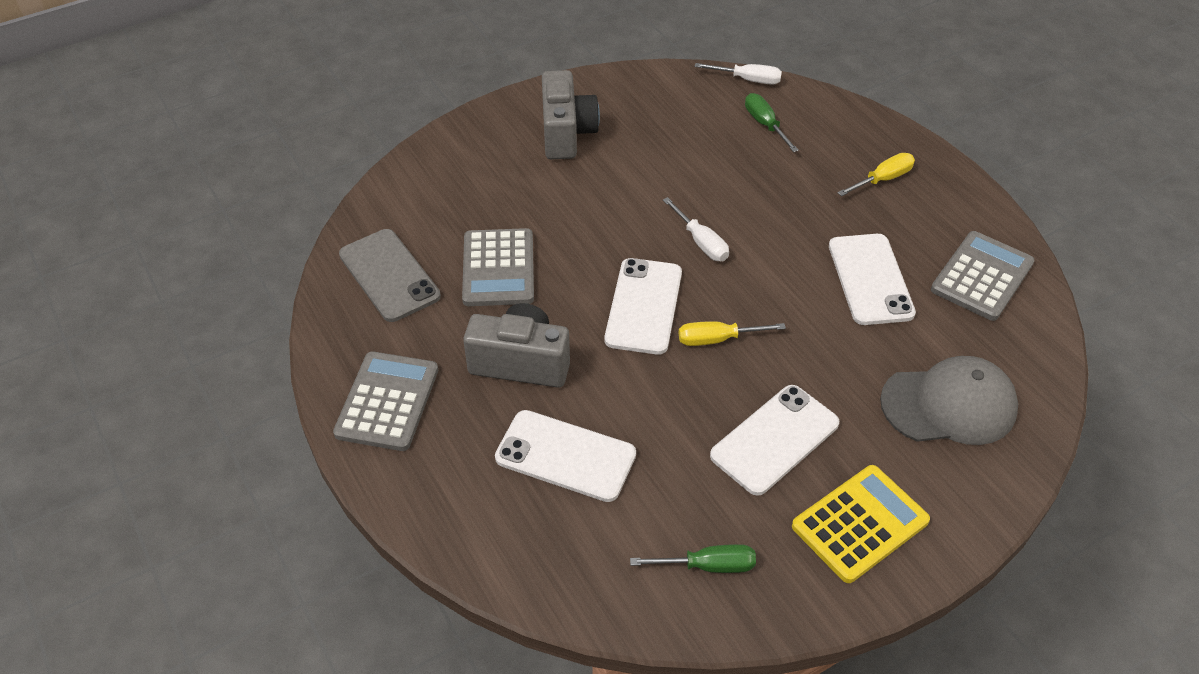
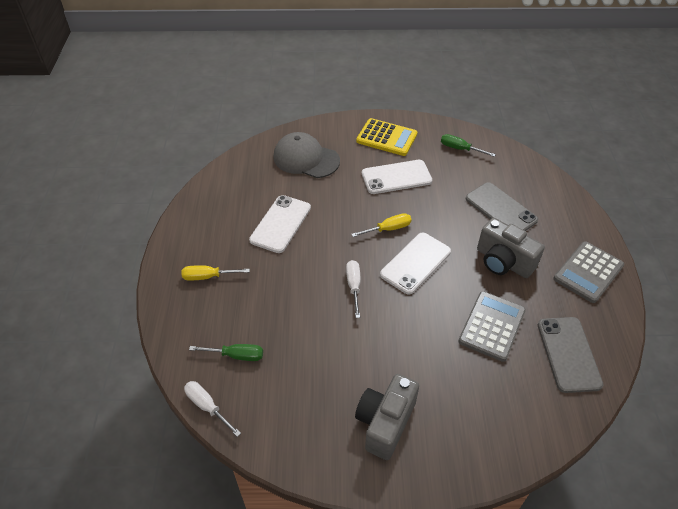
camera: 150 degrees left, 0 degrees up
white phone [495,410,636,502] -> grey phone [466,182,538,231]
yellow screwdriver [679,321,786,346] -> yellow screwdriver turned 45 degrees counterclockwise [351,213,411,237]
green screwdriver [745,93,799,152] -> green screwdriver turned 90 degrees counterclockwise [189,344,263,361]
yellow calculator [792,465,930,583] -> yellow calculator turned 150 degrees counterclockwise [356,118,417,156]
grey calculator [931,231,1035,321] -> none

